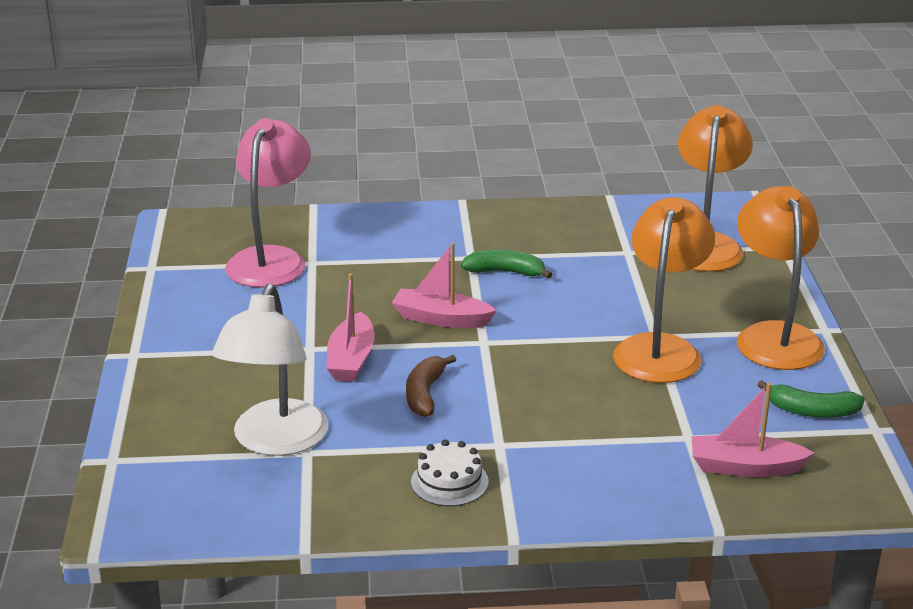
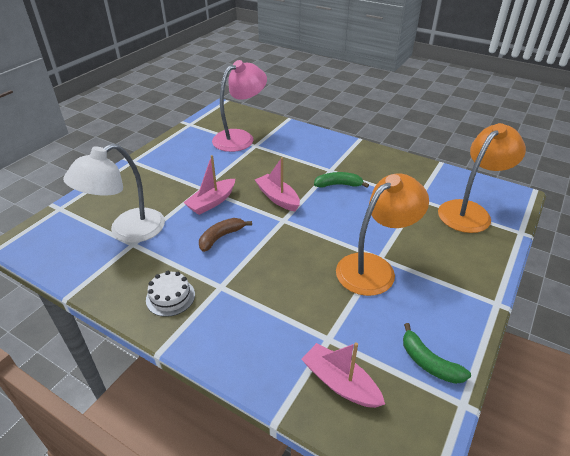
camera: 35 degrees right, 10 degrees up
green banana [461,249,553,279] -> green banana turned 45 degrees counterclockwise [314,172,369,188]
orange lamp [737,186,825,370] -> none

